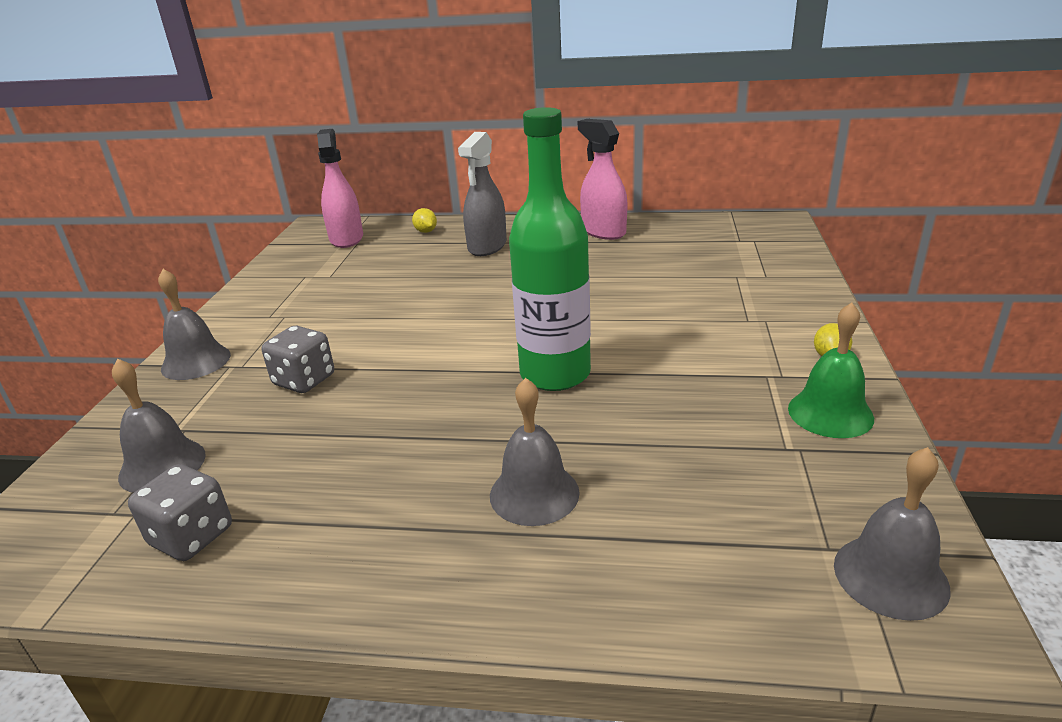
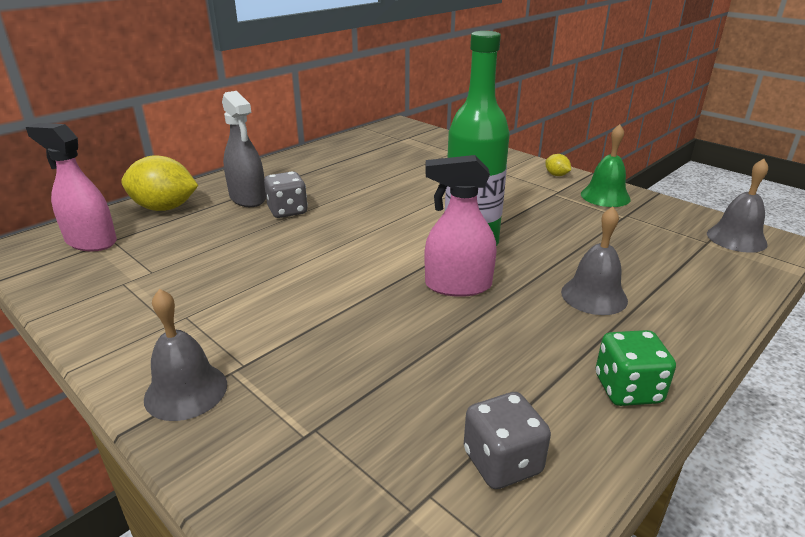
camera: 55 degrees left, 0 degrees up
grey bell [112,359,206,493] -> none
grey dice [262,326,334,393] -> grey dice moved to [264,171,308,218]
yellow lemon [412,208,437,233] -> yellow lemon [121,155,198,211], size x2.21
pink spray bottle [578,119,627,240] -> pink spray bottle moved to [424,155,497,297]
none -> green dice [596,330,676,406]

